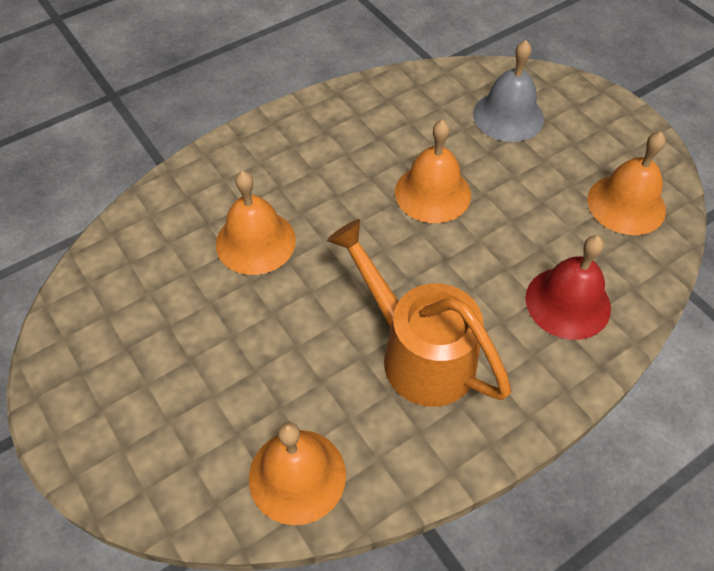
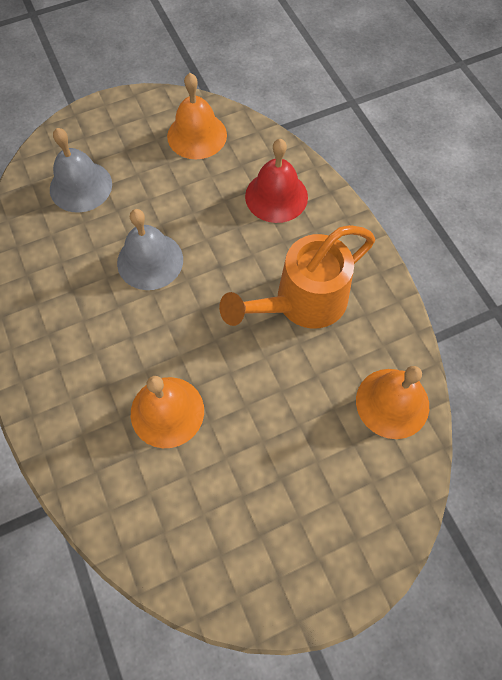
camera: 80 degrees left, 10 degrees up
orange bell [395,120,471,223] -> grey bell [117,209,183,290]

